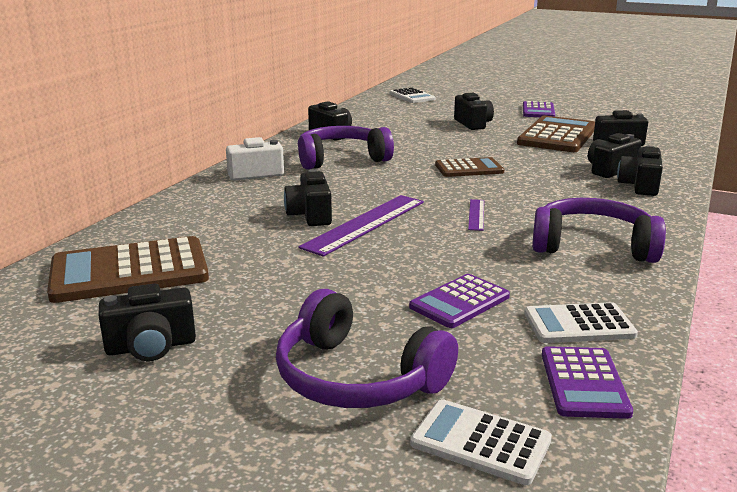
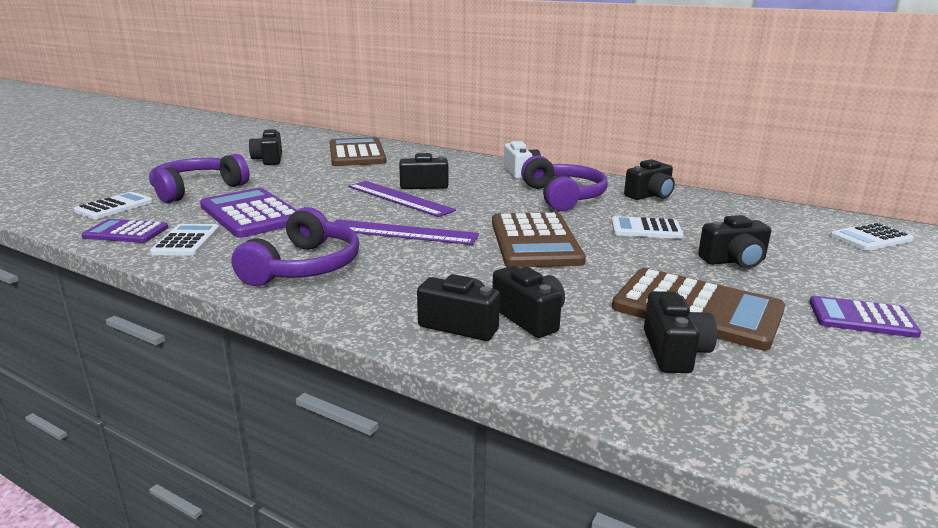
camera: 95 degrees right, 0 degrees up
purple calculator [409,274,510,328] -> purple calculator [200,188,297,238], size x1.73
brown calculator [435,157,504,177] -> brown calculator [492,212,586,267], size x1.73
purple ruler [468,199,484,231] -> purple ruler [334,219,479,245], size x2.04
none -> white calculator [612,216,684,239]

